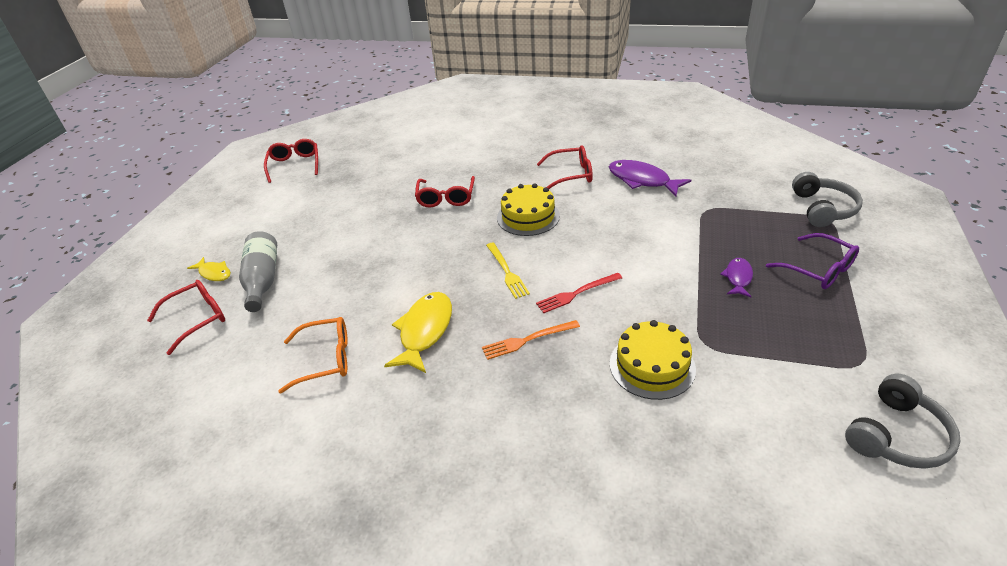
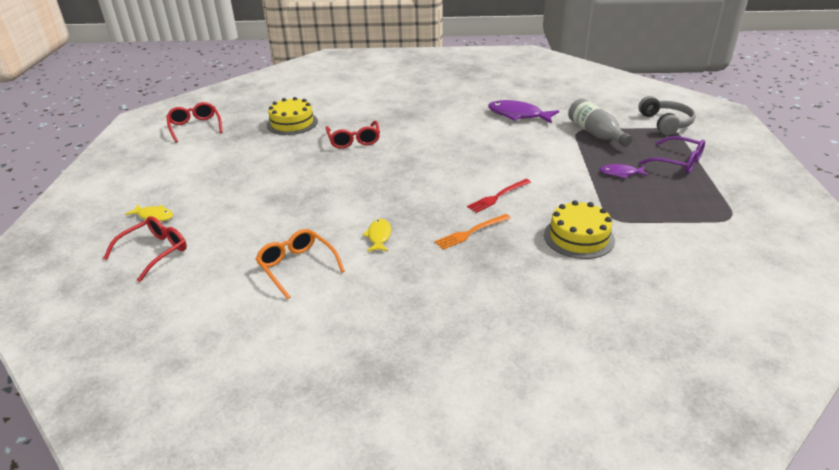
camera: 15 degrees left, 5 degrees down
grey bottle [239,231,277,312] -> grey bottle moved to [568,98,632,147]
orange glasses [278,317,348,393] -> orange glasses turned 105 degrees counterclockwise [256,229,345,299]
yellow fish [384,292,452,373] -> yellow fish [363,219,391,252], size x0.56
yellow fork [486,242,530,299] -> none
yellow cake [497,183,560,236] -> yellow cake moved to [267,97,318,135]
red glasses [537,145,593,189] -> none
purple fish [720,258,753,297] -> purple fish turned 90 degrees counterclockwise [600,164,649,179]
grey headphones [845,374,961,469] -> none

